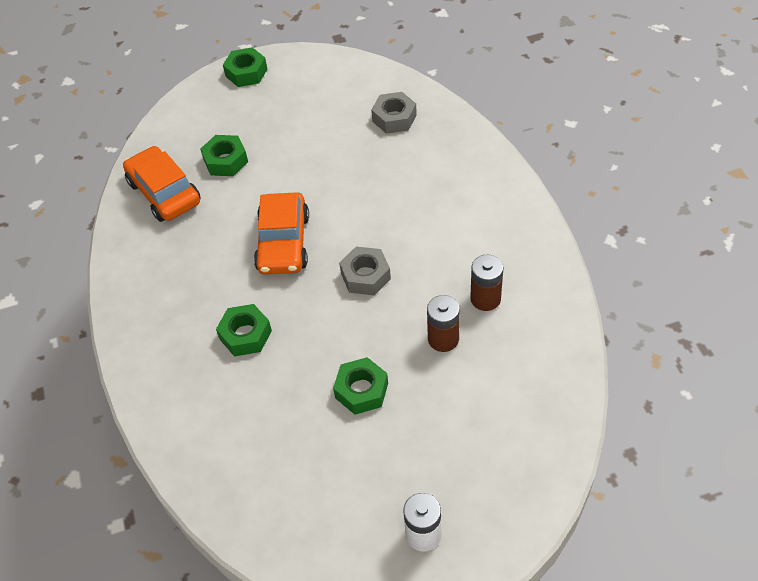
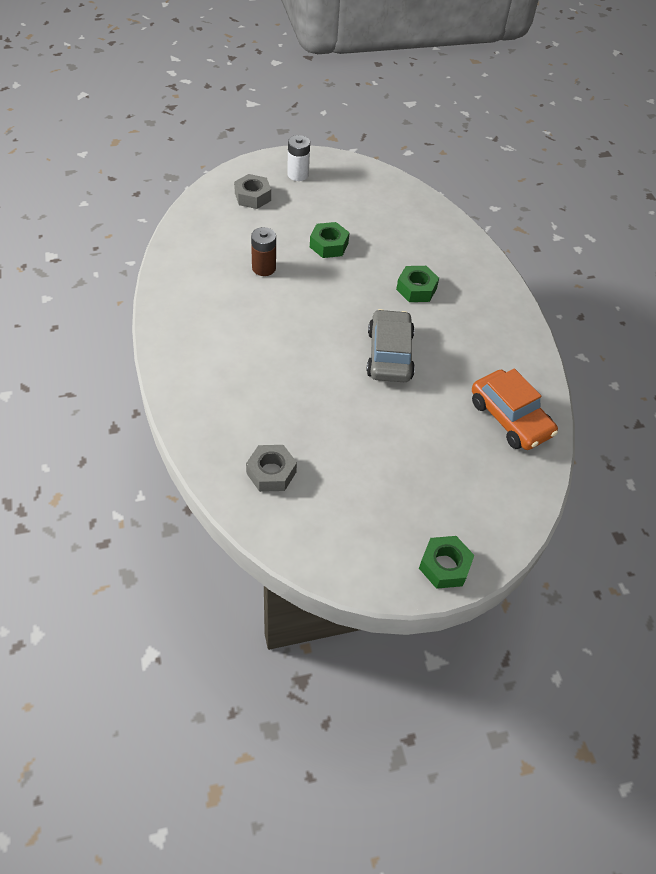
camera: 175 degrees right, 0 degrees up
green nut [200,135,248,176] -> none
orange car [254,192,309,275] -> grey car [366,309,415,382]
grey nut [339,247,391,295] -> grey nut moved to [234,174,271,209]
brown battery [470,254,504,311] -> none

